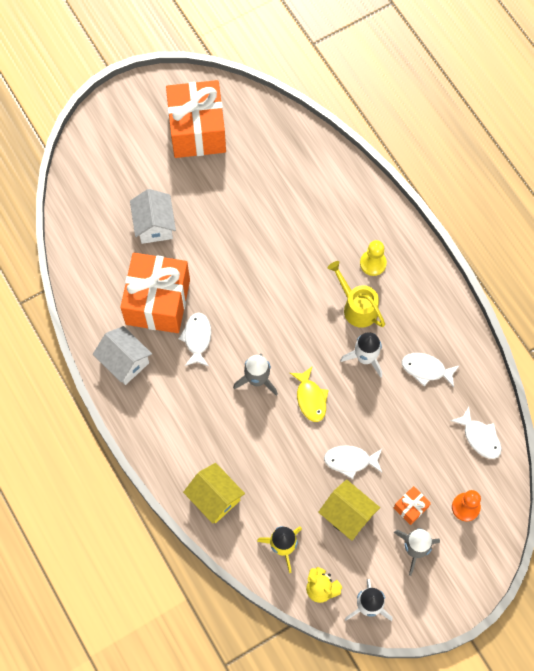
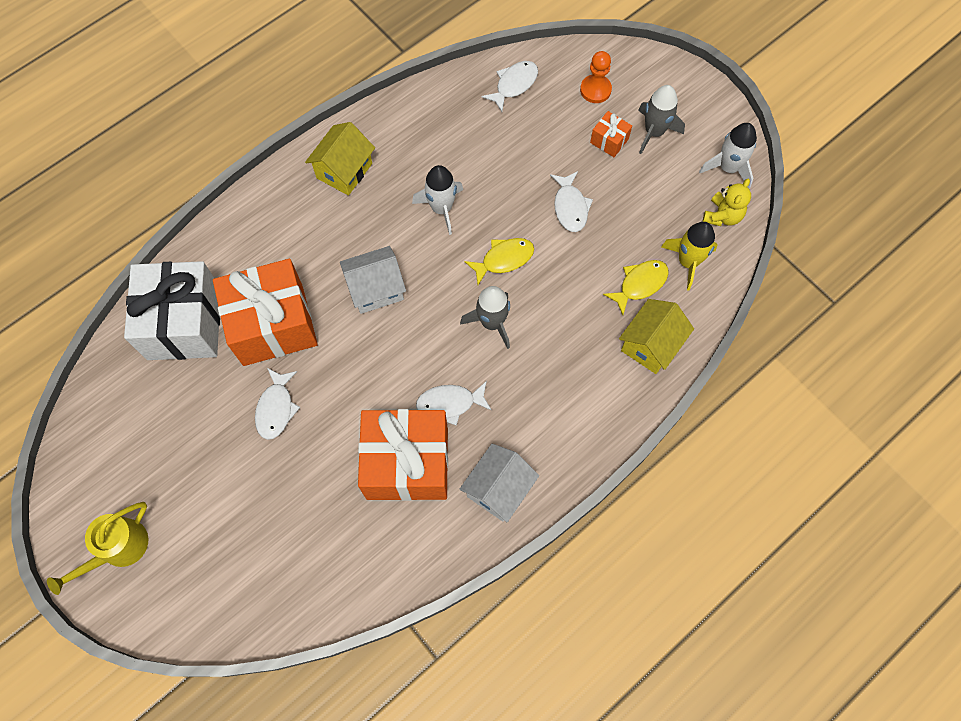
camera: 100 degrees left, 0 degrees up
white house [130,189,176,244] -> white house moved to [340,246,406,314]
orange gift [166,80,226,158] -> orange gift moved to [213,259,318,366]
yellow house [318,479,380,541] -> yellow house moved to [305,122,375,196]
yellow watering can [328,261,385,328] -> yellow watering can moved to [47,502,148,595]
yellow pawn [360,240,387,276] -> none
white fish [402,353,460,387] -> white fish moved to [255,368,300,440]
none -> white gift [124,261,220,360]
none -> yellow fish [603,260,669,315]

